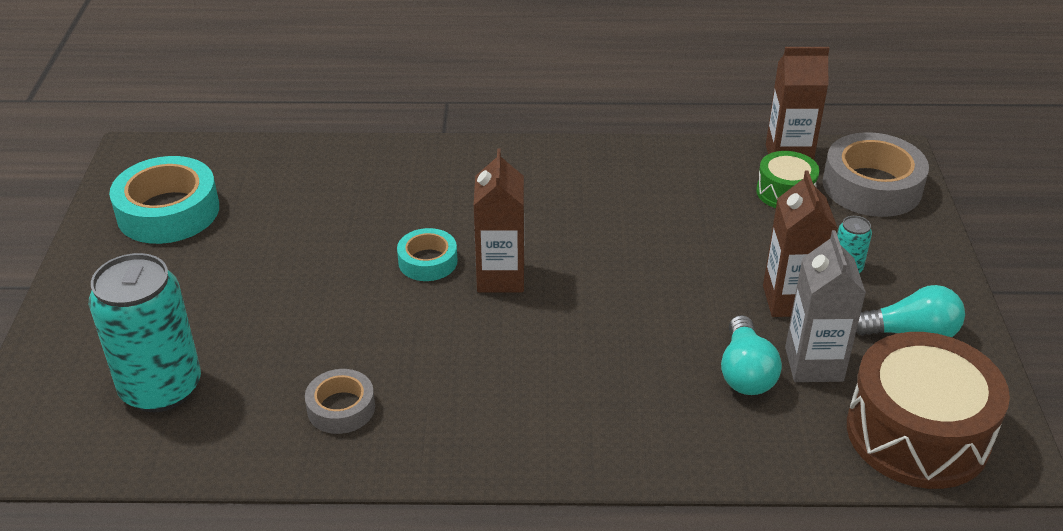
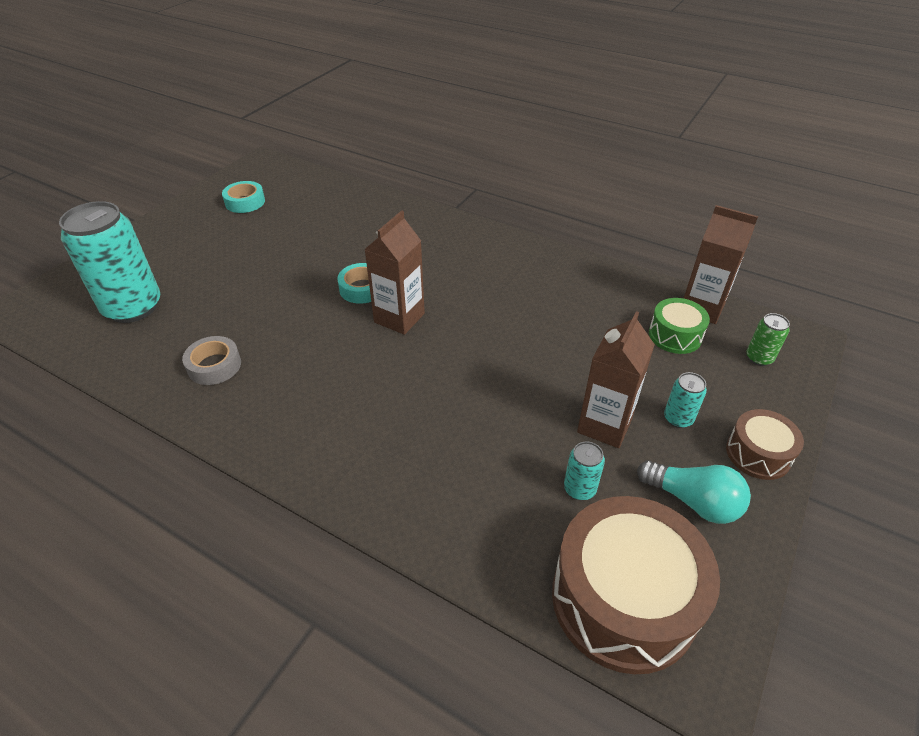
camera: 30 degrees right, 5 degrees up
turquoise tape [109,156,219,244] -> turquoise tape [222,181,265,213], size x0.56
turquoise light bulb [721,315,782,395] -> none
grey carton [785,230,866,382] -> turquoise can [564,441,605,500]
grey tape [823,132,929,217] -> green can [746,313,790,366]
none -> brown drum [726,409,804,480]

